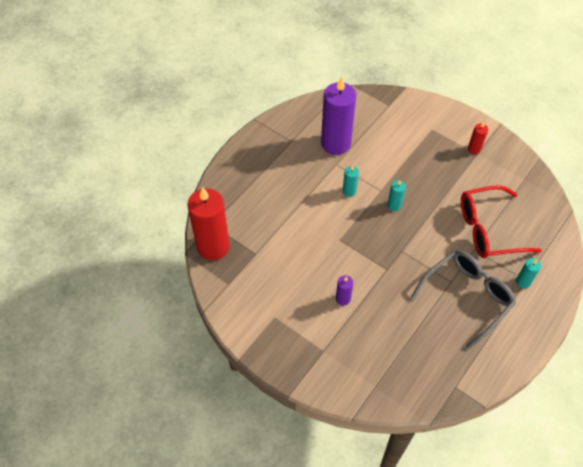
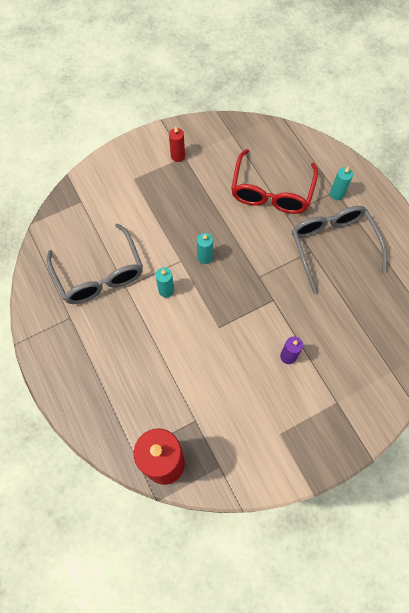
camera: 65 degrees left, 10 degrees up
purple candle [321,76,356,155] -> grey glasses [47,223,143,304]

